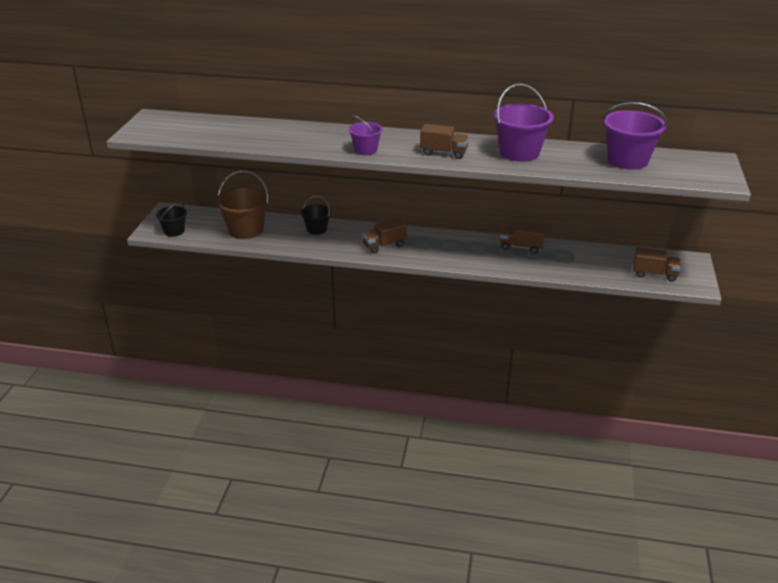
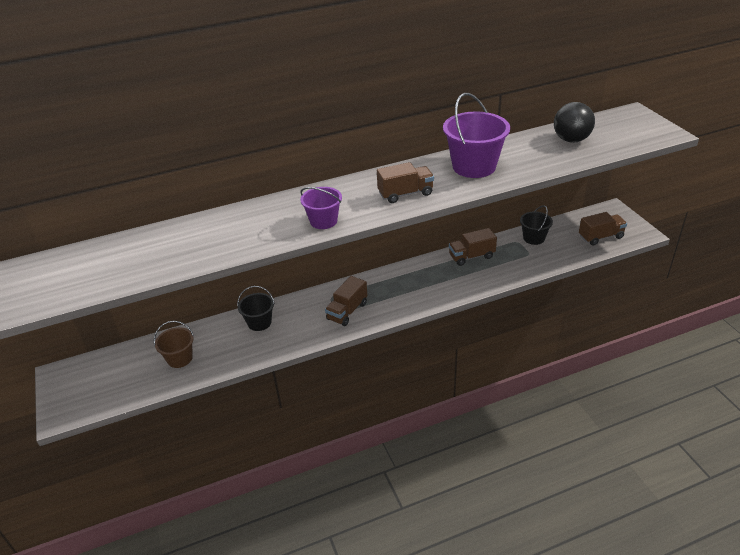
camera: 30 degrees left, 5 degrees up
black bucket [156,202,187,237] -> black bucket moved to [520,205,553,245]
brown bucket [216,171,269,239] -> brown bucket [154,321,194,368], size x0.58
purple bucket [602,102,667,170] -> black ball [554,102,595,143]

